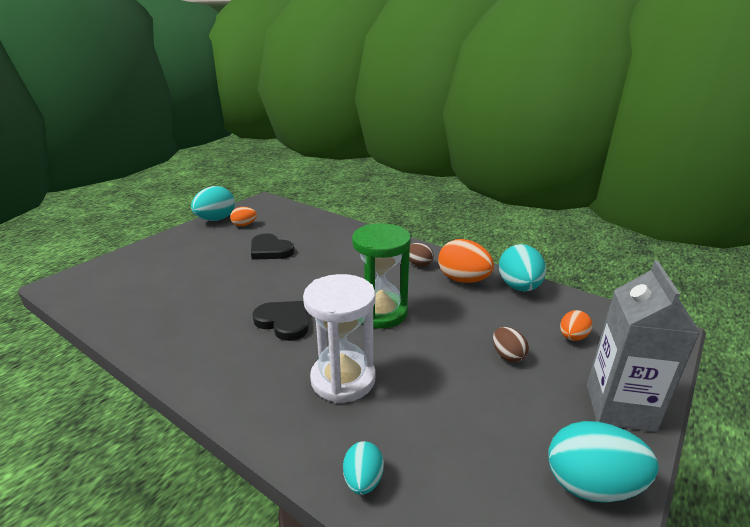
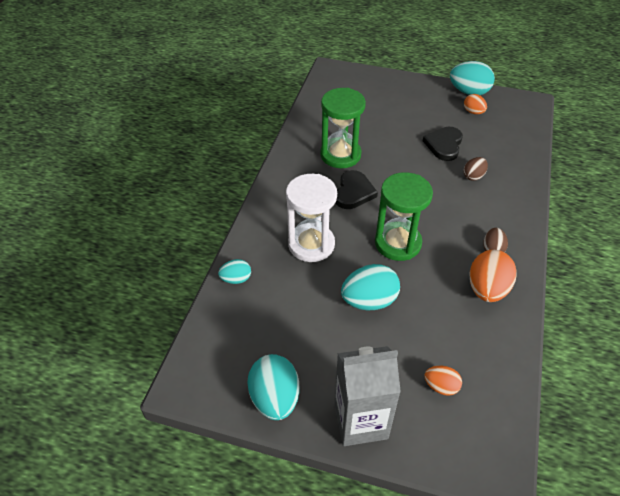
camera: 70 degrees right, 20 degrees up
brown egg [493,327,529,362] -> brown egg moved to [463,157,488,181]
turquoise egg [499,244,546,291] -> turquoise egg moved to [341,264,400,310]
none -> green hourglass [320,88,366,168]

